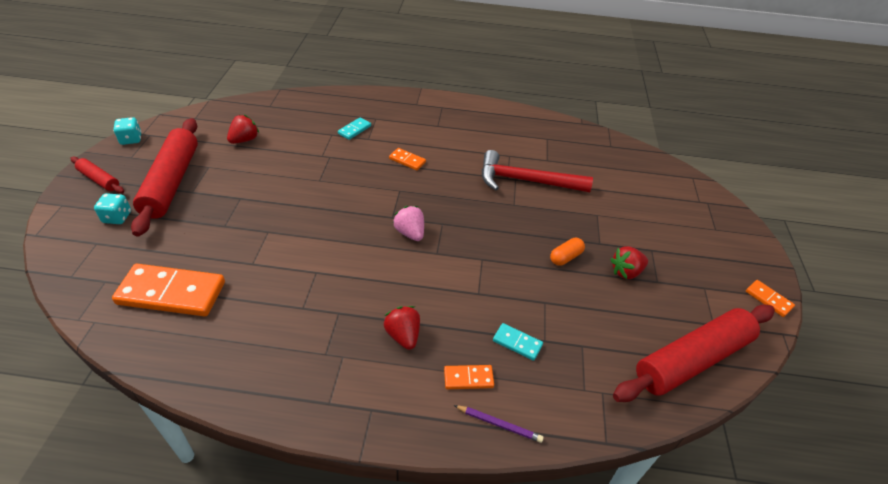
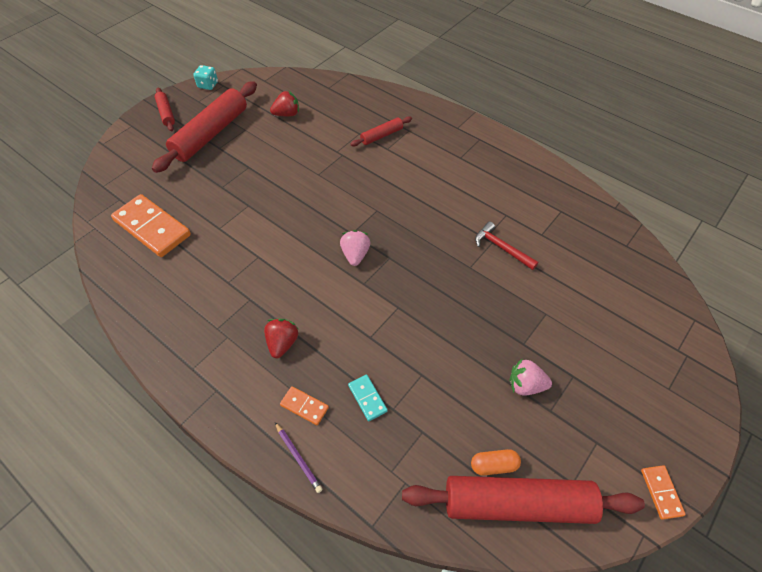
camera: 35 degrees right, 10 degrees up
turquoise dice [94,193,131,224] -> none
turquoise domino [338,117,371,140] -> red rolling pin [351,116,412,146]
orange domino [389,148,426,170] -> none
red hammer [482,150,593,192] -> red hammer [475,222,538,270], size x0.58
orange capsule [550,238,585,266] -> orange capsule moved to [471,449,521,476]
red strawberry [610,246,648,279] -> pink strawberry [509,359,552,396]

